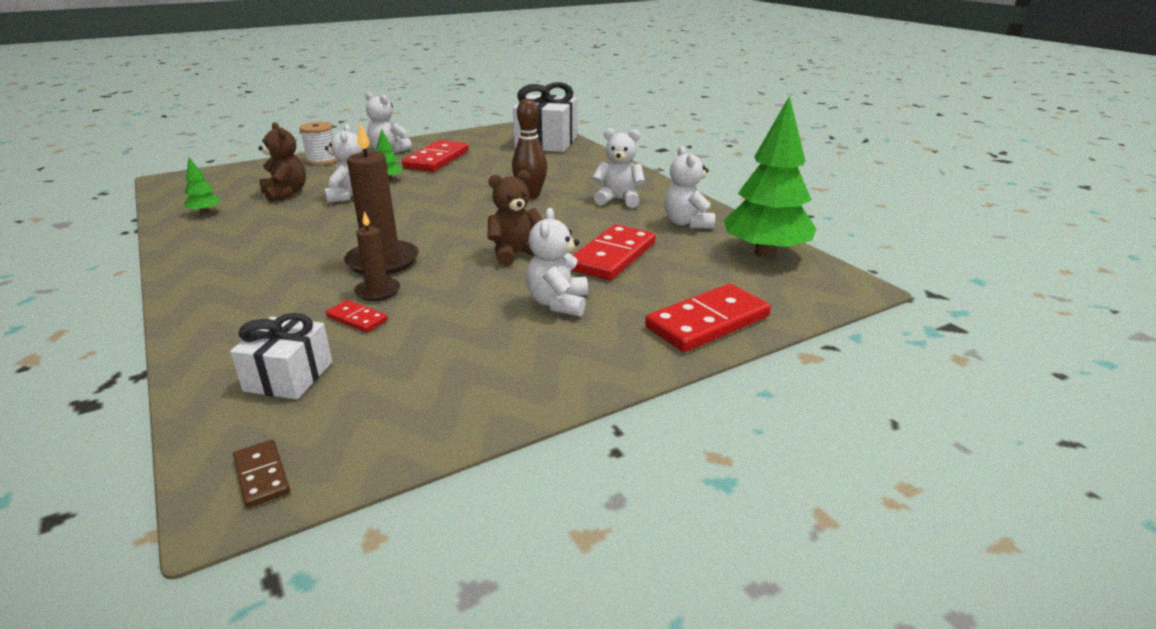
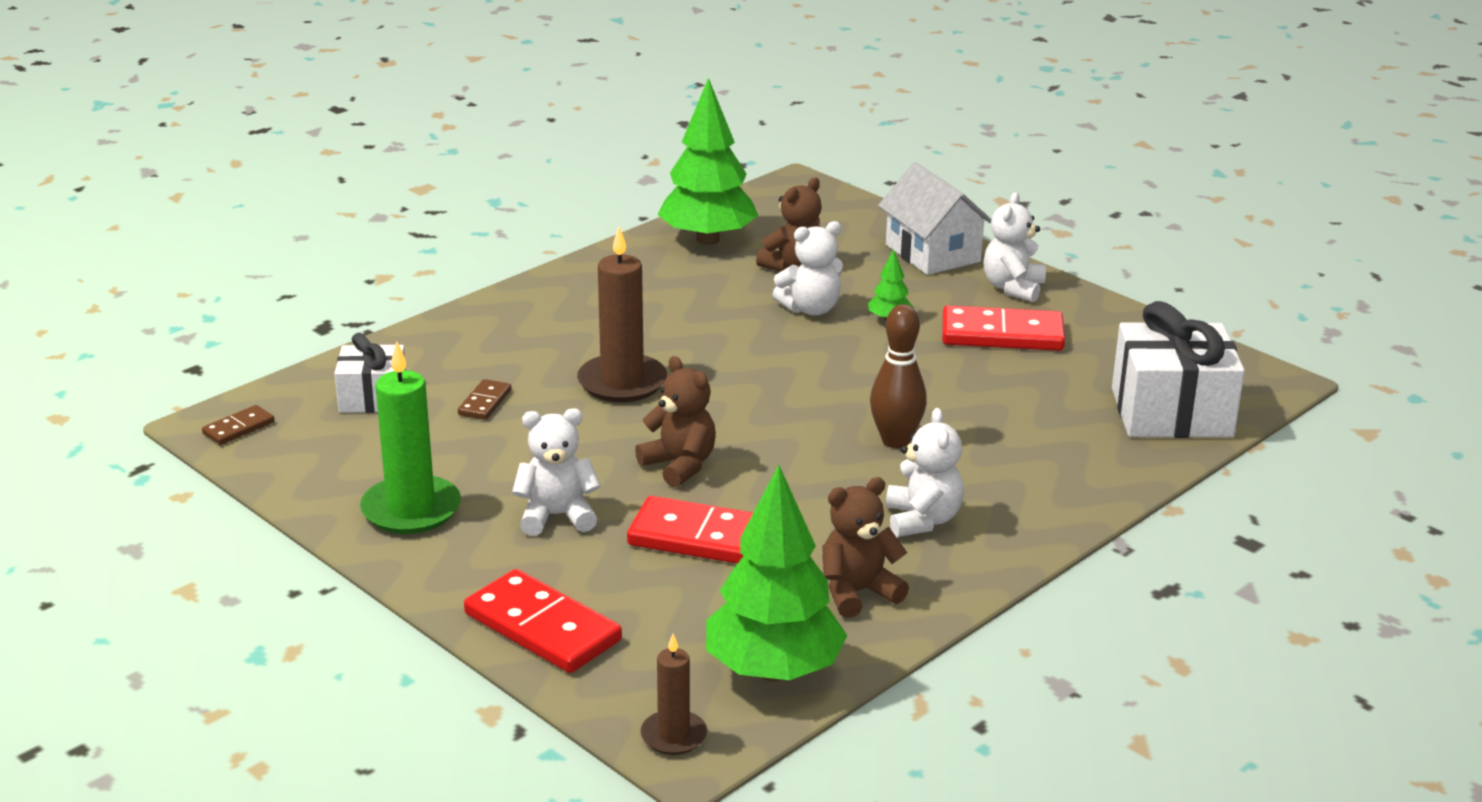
camera: 75 degrees right, 0 degrees up
green tree [184,157,221,214] -> green tree [657,78,758,245], size x2.35
white spool [299,122,338,166] -> white house [878,162,992,275]
red domino [326,300,388,332] -> brown domino [458,379,511,420]
brown candle [354,211,400,301] -> brown candle moved to [640,634,707,755]
white teddy bear [664,146,715,229] -> brown teddy bear [822,477,909,618]
none -> green candle [360,342,461,534]

